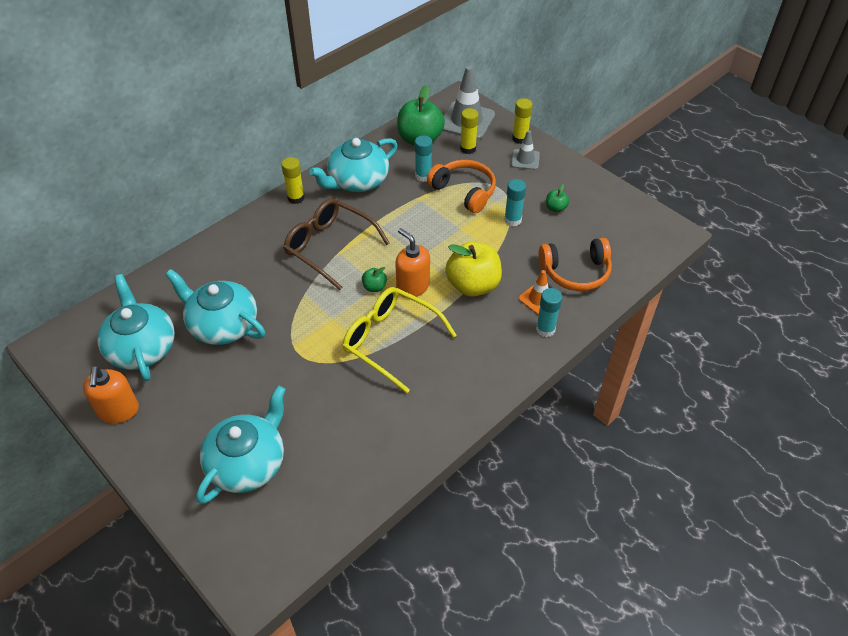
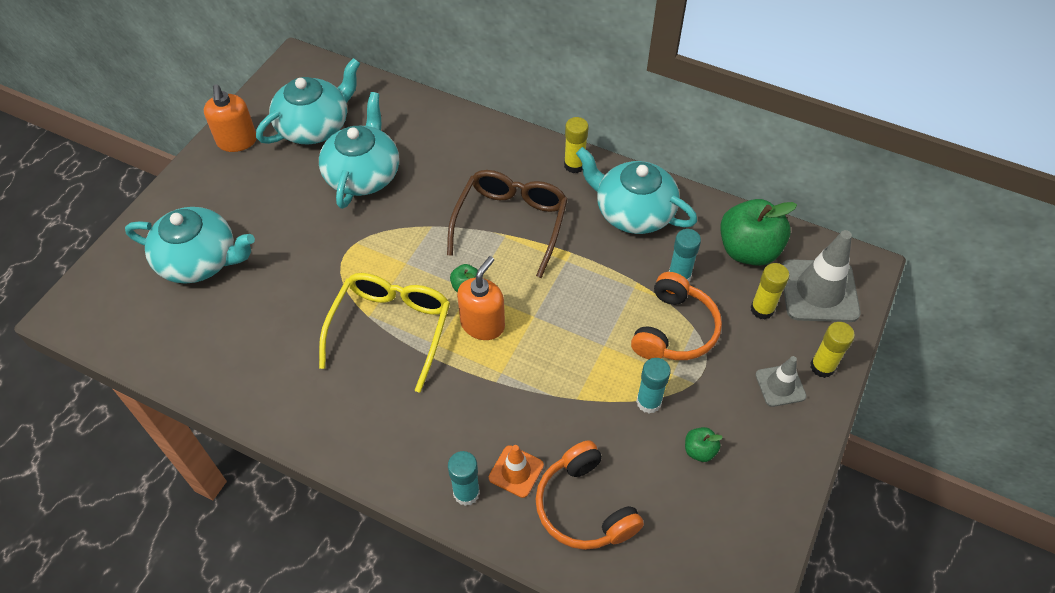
camera: 70 degrees right, 5 degrees up
orange soap dispenser [83,366,139,423] -> orange soap dispenser turned 75 degrees counterclockwise [204,84,257,152]
yellow apple [445,242,502,297] -> none

